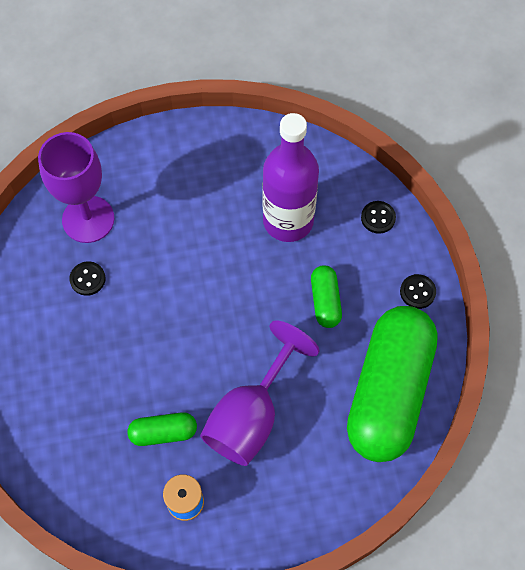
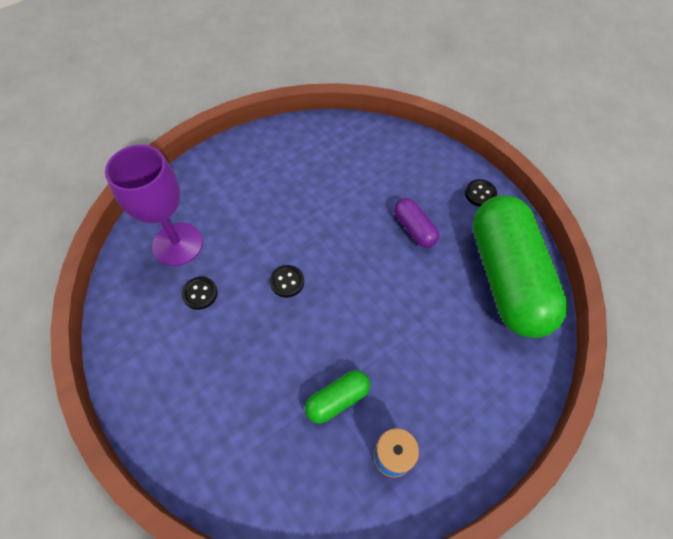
camera: 25 degrees left, 5 degrees down
purple goblet [200,320,320,466] -> none
purple bottle [262,113,319,242] -> none
green capsule [311,265,342,328] -> purple capsule [394,198,439,248]
black button [361,201,396,234] -> black button moved to [270,265,304,298]

